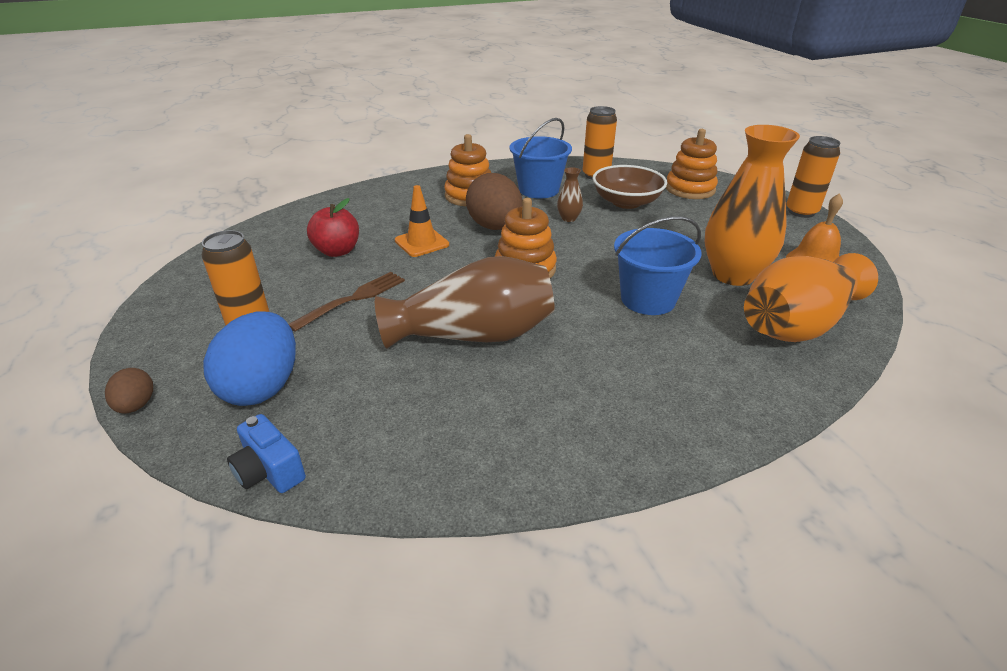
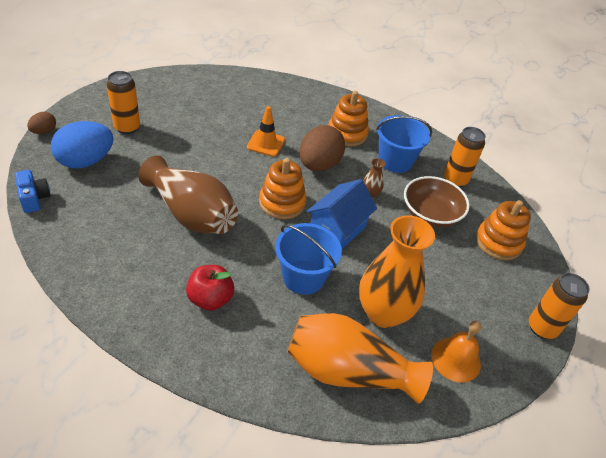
camera: 45 degrees right, 10 degrees up
blue camera [227,414,306,493] -> blue camera turned 150 degrees clockwise [15,170,51,213]
brown fork [288,272,405,332] -> none
red apple [307,198,359,257] -> red apple moved to [186,265,234,311]
none -> blue house [306,179,377,249]

